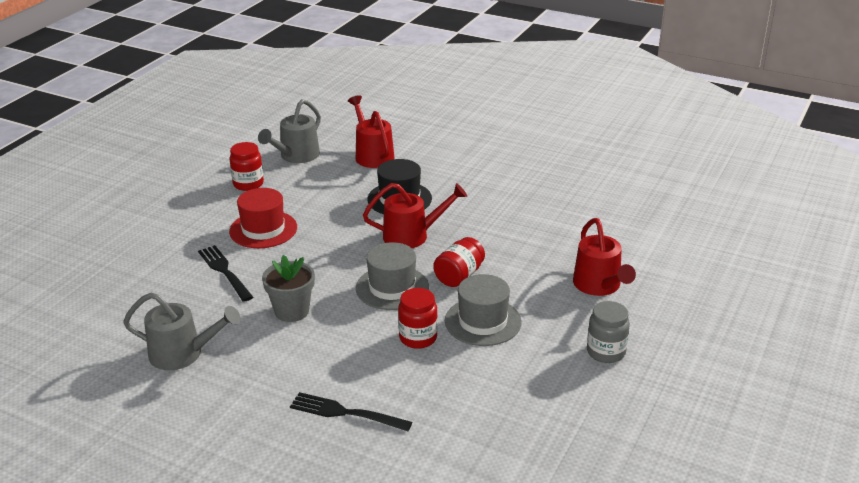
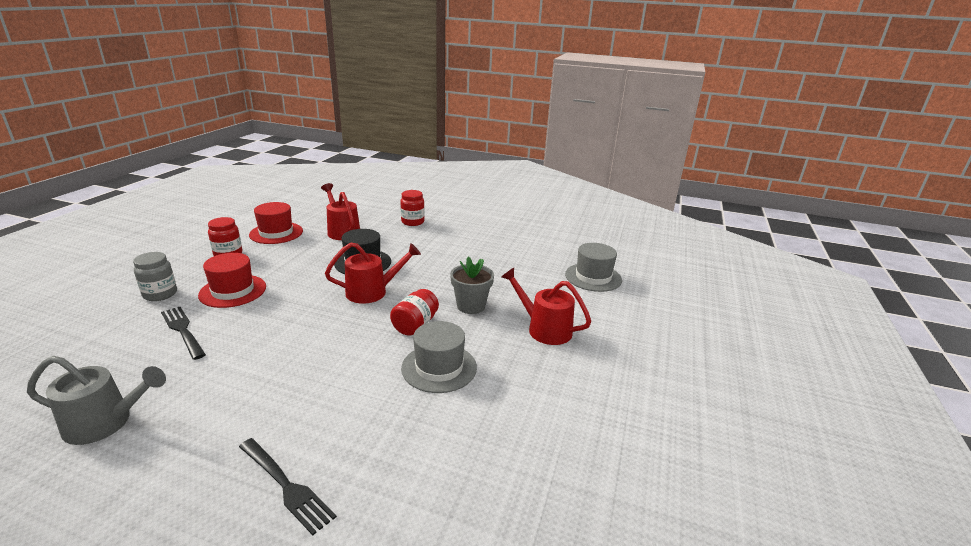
camera: 10 degrees left, 5 degrees down
grey watering can [258,99,321,163] -> red hat [249,202,303,244]
grey flower pot [262,255,315,322] -> grey flower pot moved to [450,256,494,314]
black fork [290,392,412,431] -> black fork turned 150 degrees counterclockwise [239,438,337,535]
grey hat [356,242,429,310] -> grey hat moved to [565,243,622,292]
red jar [398,288,438,349] -> red jar moved to [400,190,425,226]
red watering can [573,218,636,296] -> red watering can turned 150 degrees clockwise [501,268,591,345]
grey jar [587,301,630,363] -> grey jar moved to [133,252,177,301]

